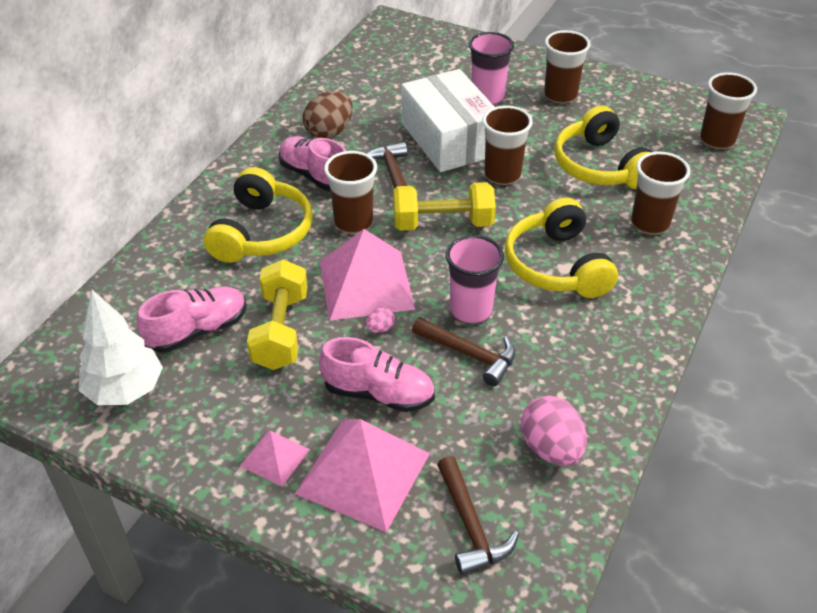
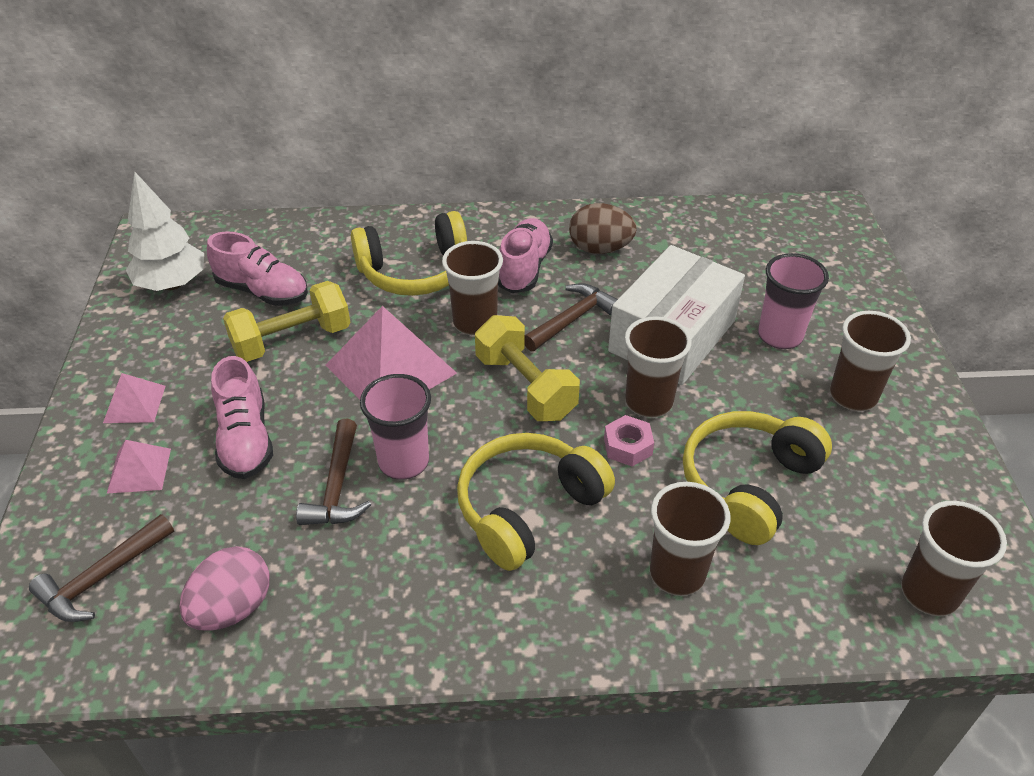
camera: 60 degrees right, 0 degrees up
pink pyramid [295,419,430,532] -> pink pyramid [107,440,171,493], size x0.51
pink egg [366,307,395,333] -> none
none -> pink nut [604,415,654,467]

